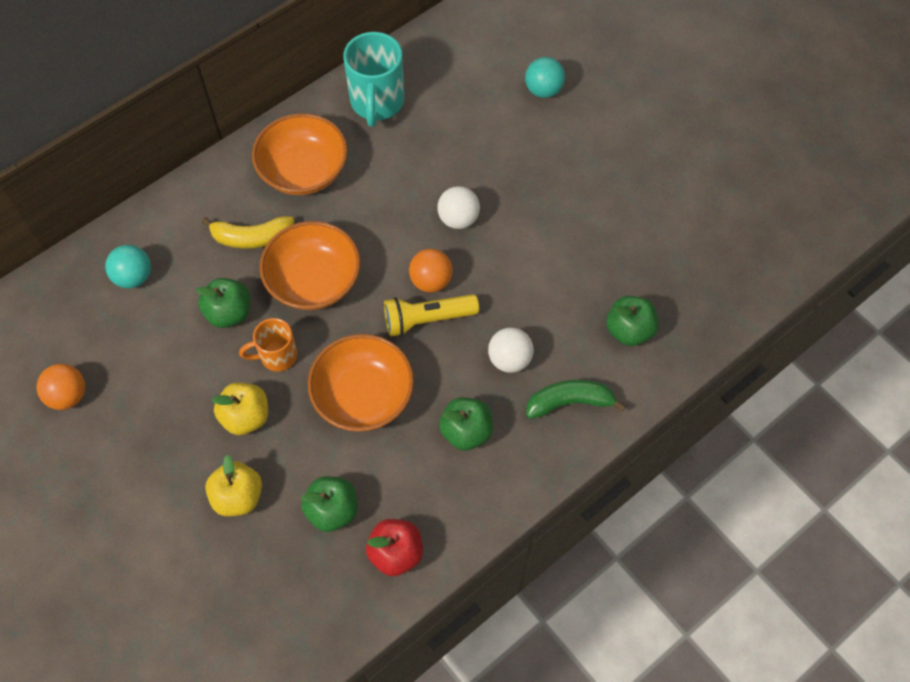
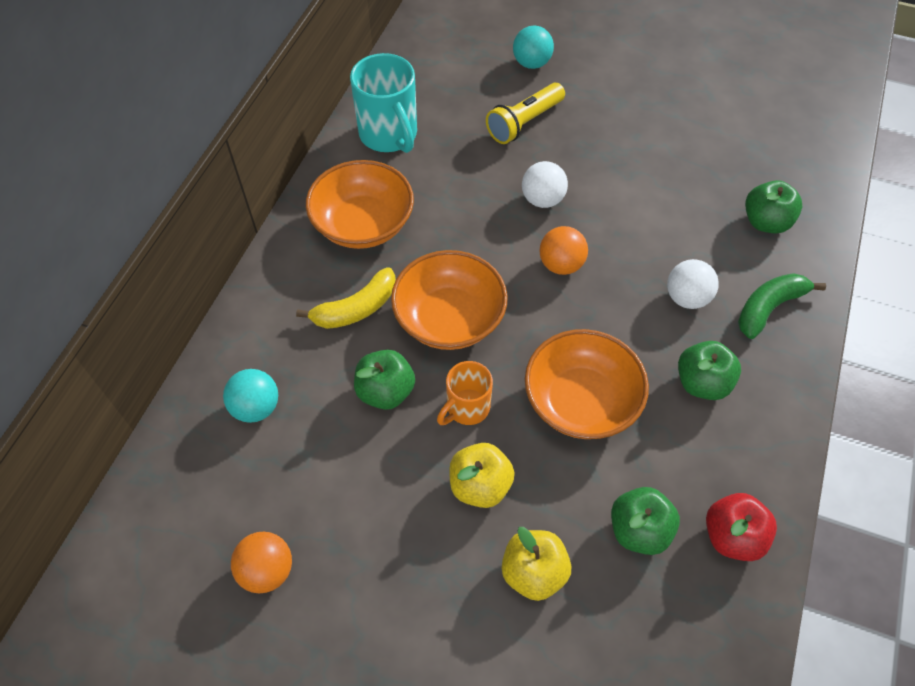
camera: 30 degrees left, 5 degrees down
yellow flashlight [384,294,479,337] -> yellow flashlight moved to [486,83,565,144]

